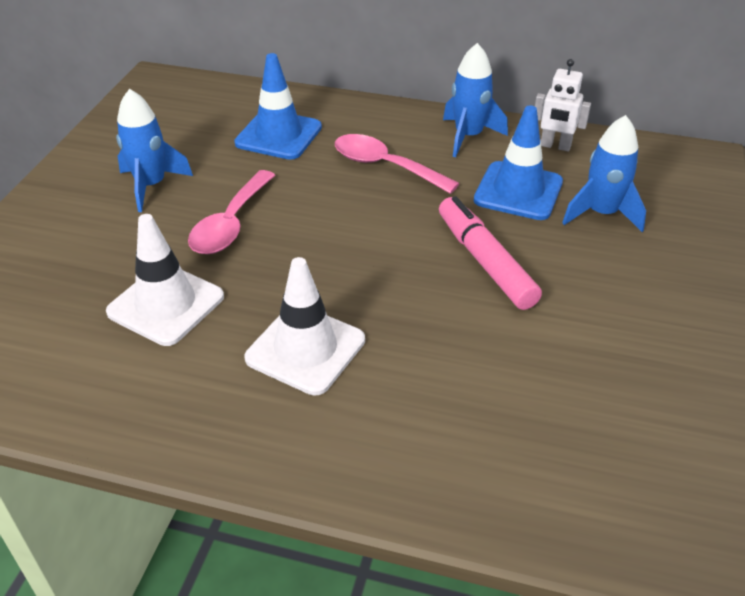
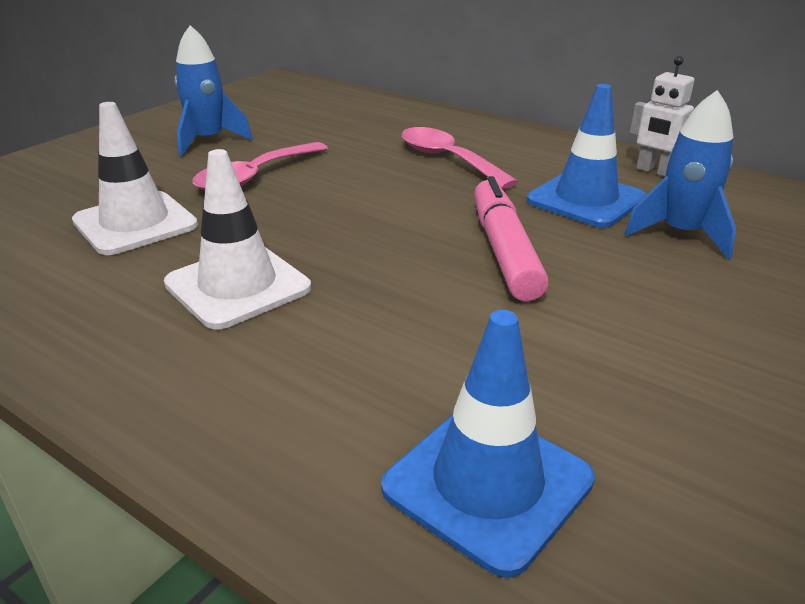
camera: 20 degrees right, 10 degrees down
blue traffic cone [234,53,322,160] -> blue traffic cone moved to [381,310,595,578]
blue rocket [443,43,508,157] -> none

